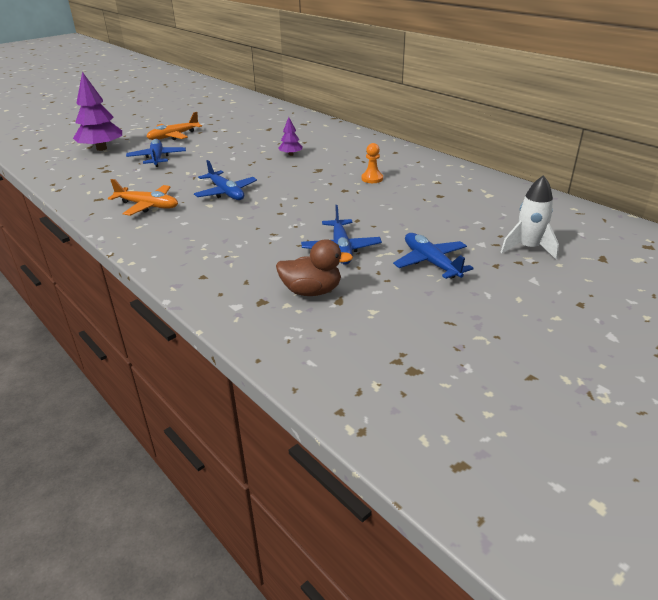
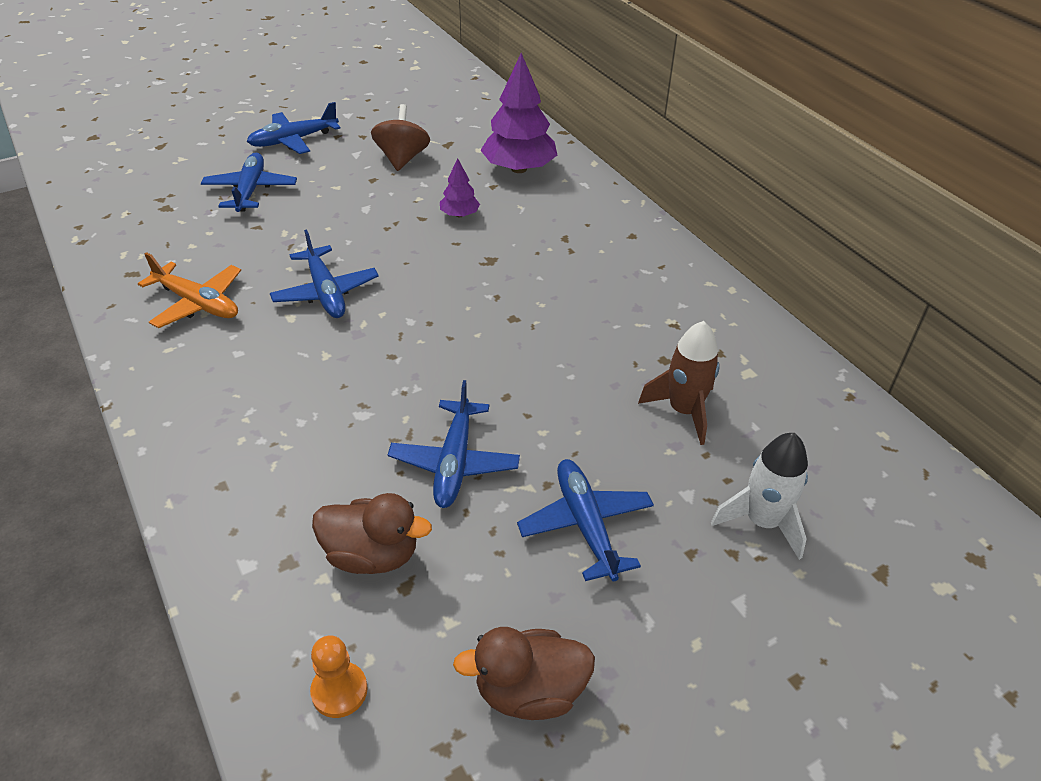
camera: 10 degrees right, 10 degrees up
purple tree [73,72,122,151] -> purple tree moved to [481,53,557,173]
orange plane [146,112,202,140] -> blue plane [247,102,340,154]
orange pawn [361,143,383,183] -> orange pawn moved to [310,636,368,718]
none -> brown spinning top [371,104,430,171]
none -> brown duck [453,627,595,720]
none -> brown rocket [638,321,720,445]

